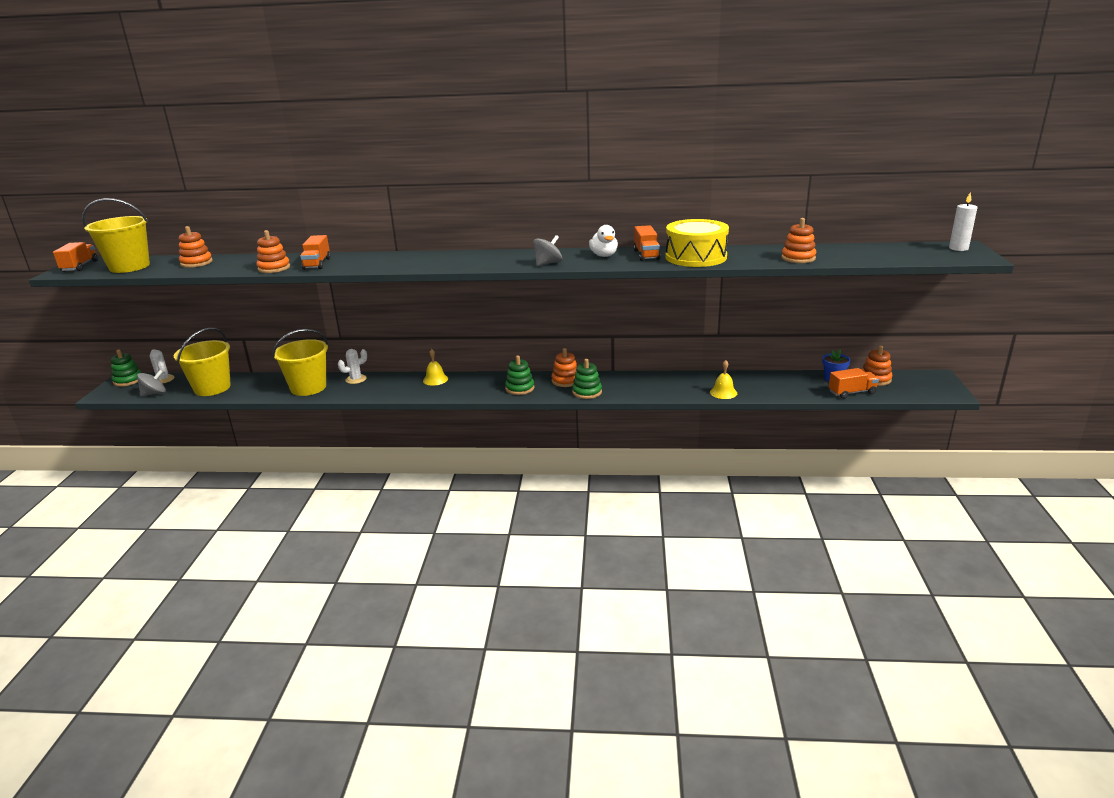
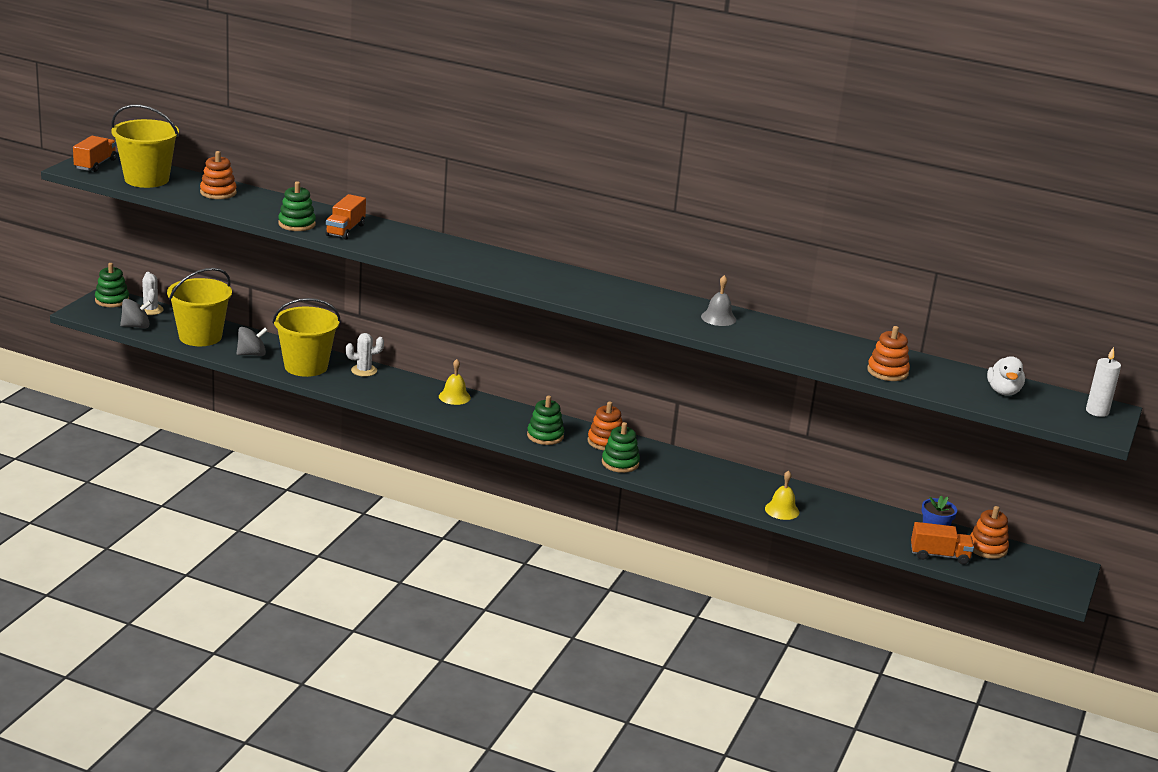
camera: 15 degrees right, 0 degrees up
orange stacking toy [257,230,290,273] -> green stacking toy [278,181,316,231]
grey spinning top [533,235,562,266] -> grey spinning top moved to [236,327,268,356]
white duck [589,225,618,257] -> white duck moved to [987,356,1025,396]
orange truck [634,225,661,261] -> grey bell [701,275,736,326]
yellow drum [665,219,729,267] -> none

